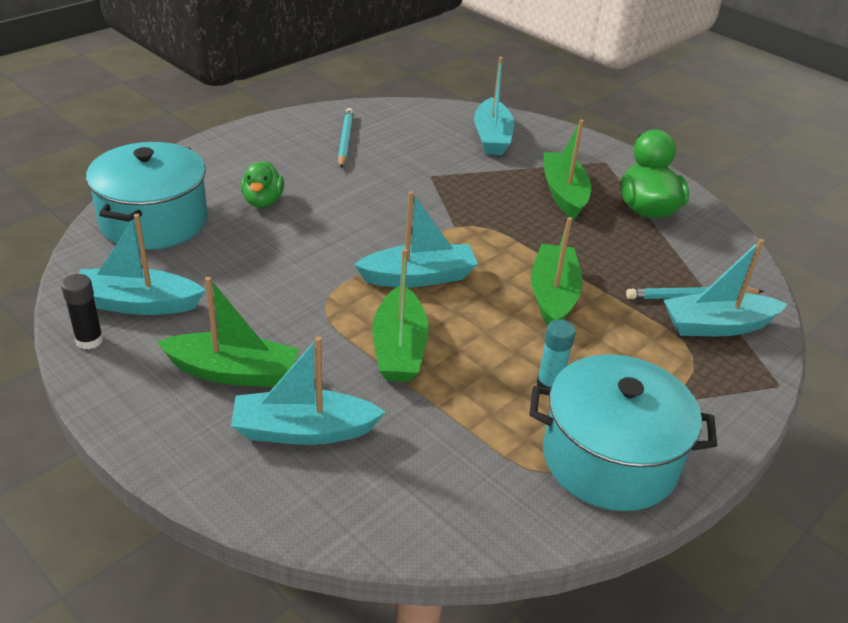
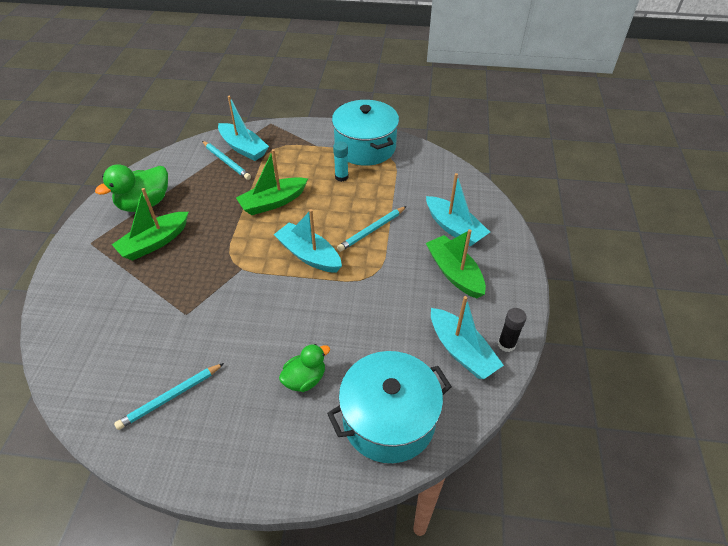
camera: 125 degrees left, 10 degrees up
green boat [373,248,429,382] -> turquoise pencil [337,206,407,252]
turquoise boat [474,57,514,155] -> none

